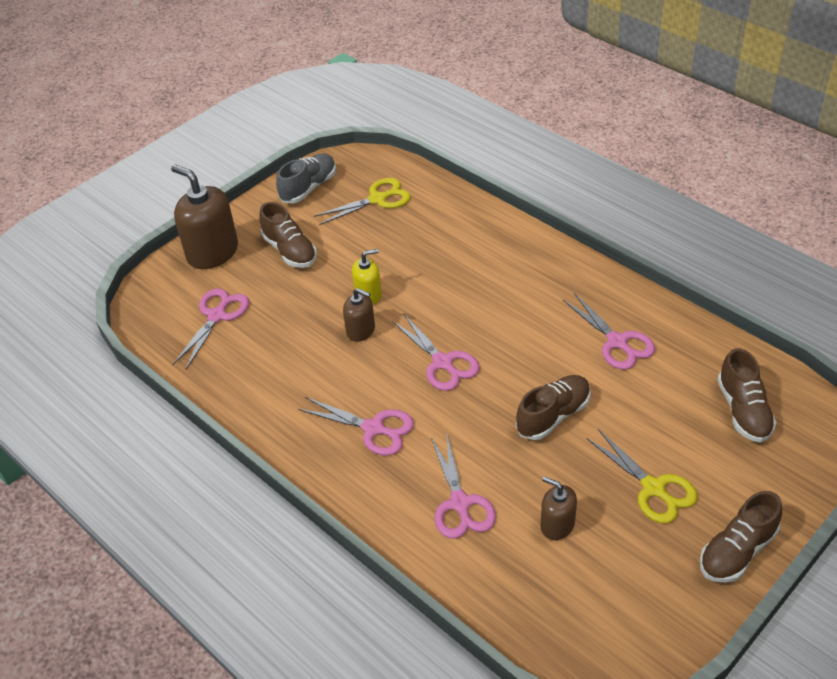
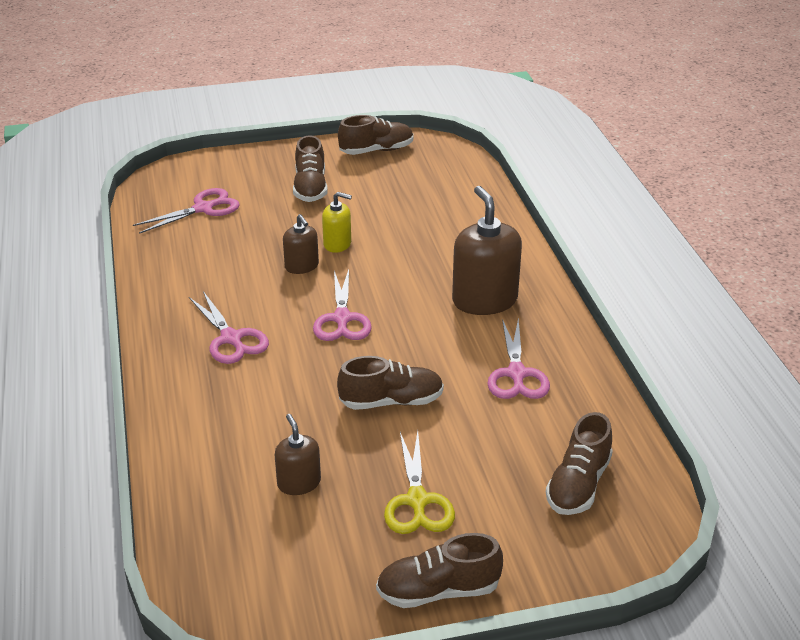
camera: 30 degrees right, 10 degrees down
brown soap dispenser [171,165,238,269] -> brown soap dispenser moved to [452,186,522,315]
grey shoe [276,154,336,203] -> brown shoe [338,115,414,155]
yellow scissors [314,178,411,225] -> none
pink scissors [431,432,496,539] -> none

